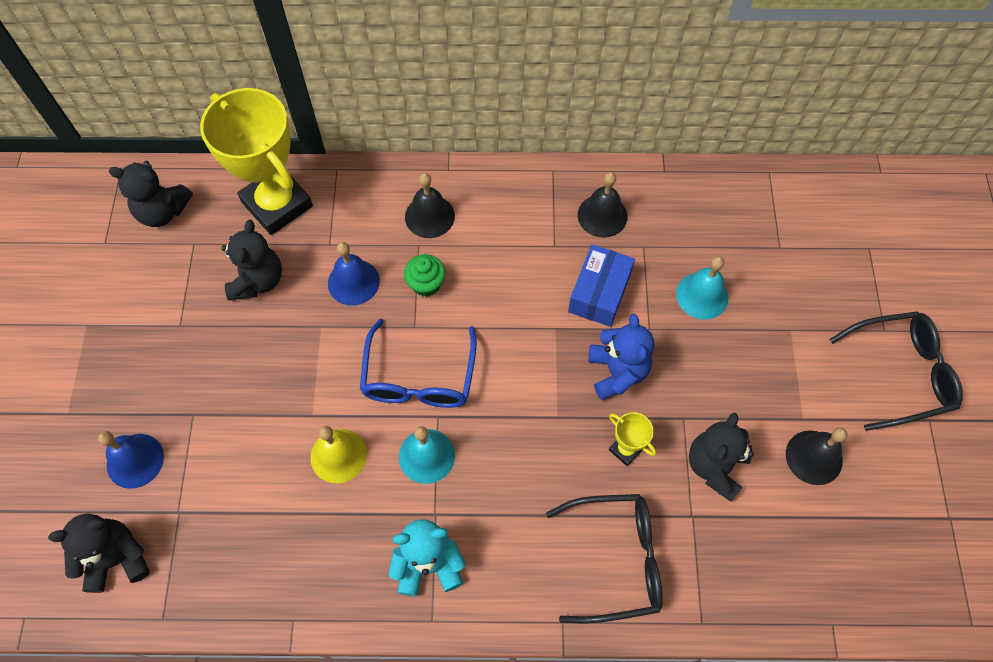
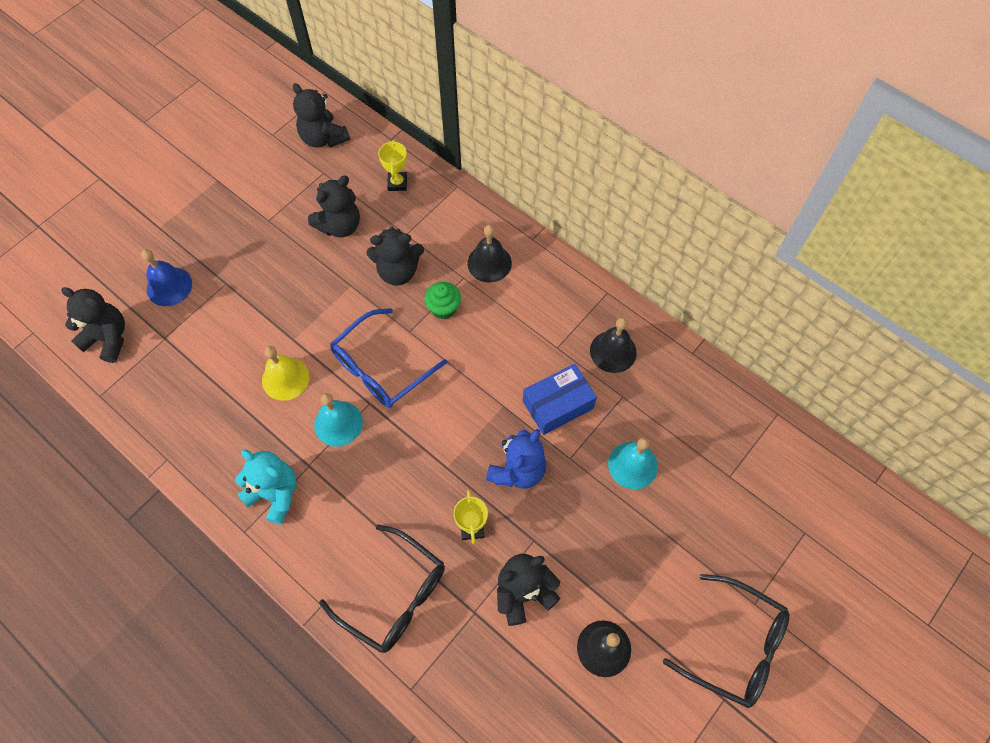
camera: 40 degrees right, 0 degrees up
yellow trophy [200,88,313,235] -> yellow trophy [378,140,407,191], size x0.42
blue bell [328,242,380,306] -> black teddy bear [366,227,424,286]

